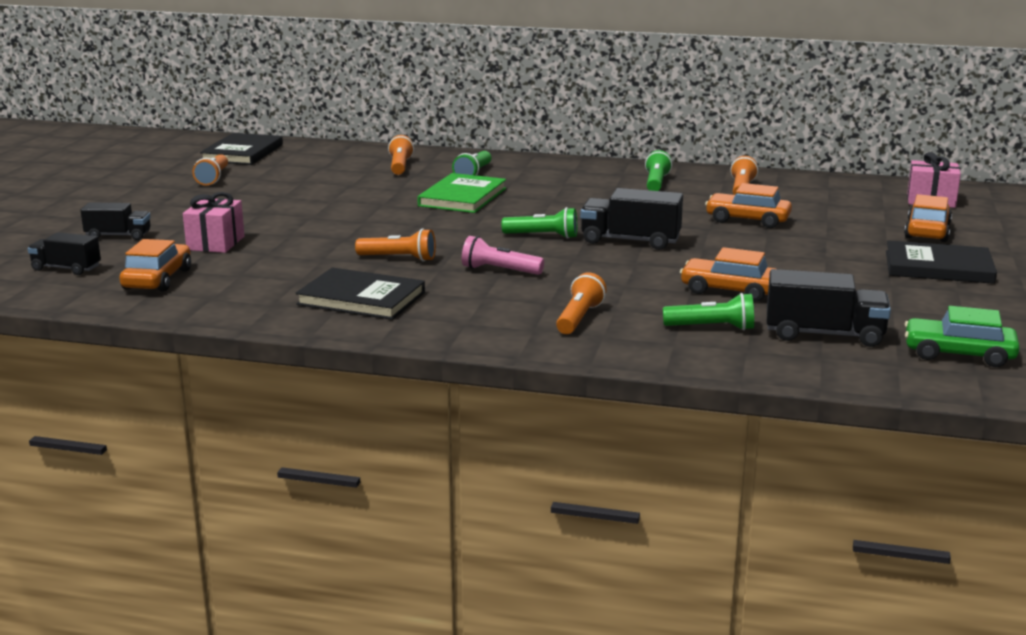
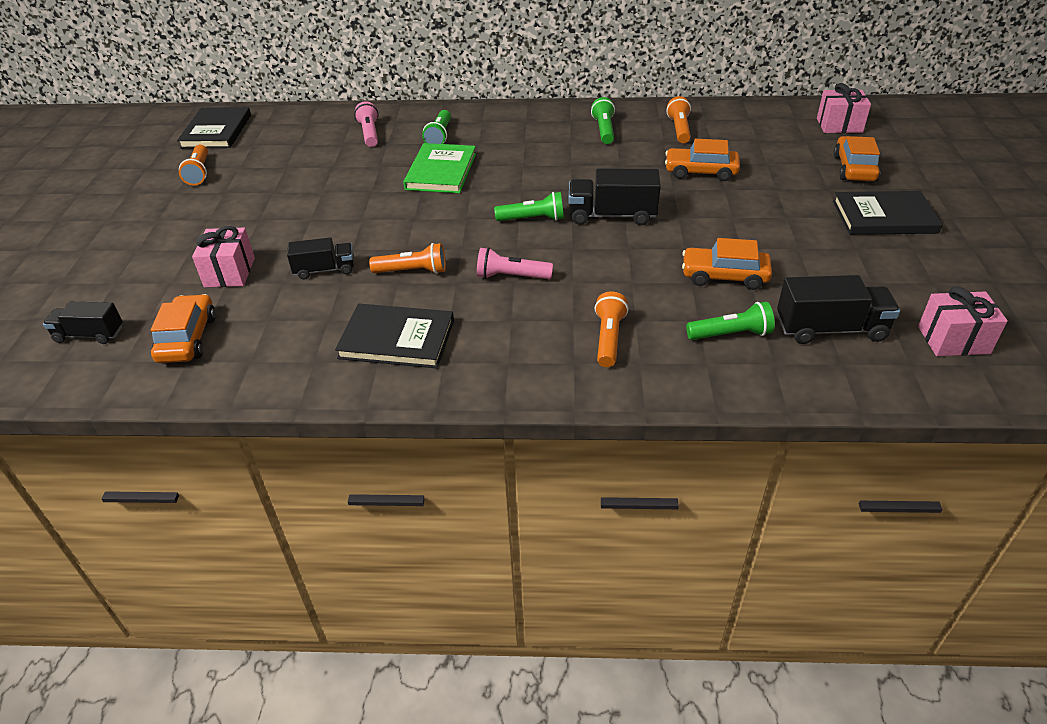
camera: 10 degrees left, 20 degrees up
black truck [80,202,151,240] -> black truck moved to [287,237,354,280]
orange flashlight [388,135,414,175] -> pink flashlight [354,101,379,147]
green car [904,306,1020,367] -> pink gift [918,287,1008,356]

